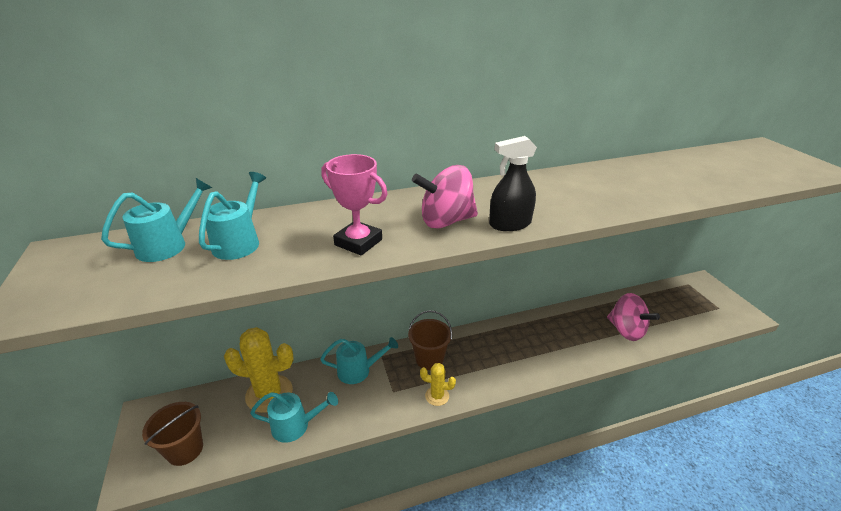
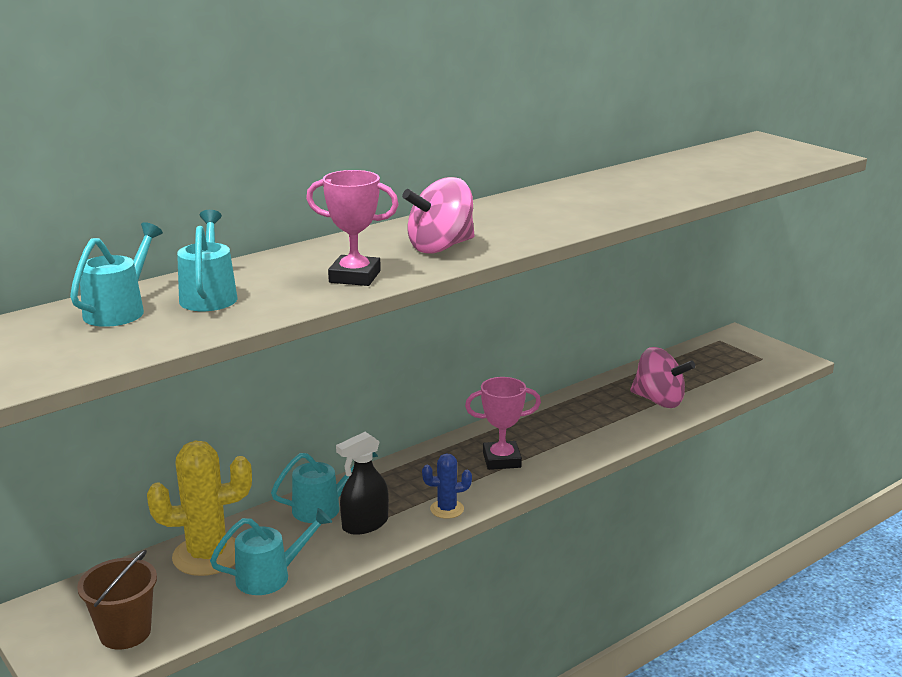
camera: 20 degrees left, 10 degrees down
brown bucket [408,310,452,370] -> none
yellow cactus [420,363,456,406] -> blue cactus [422,453,472,519]
black spray bottle [489,136,537,231] -> black spray bottle moved to [336,432,389,535]
none -> pink trophy [465,377,541,470]

